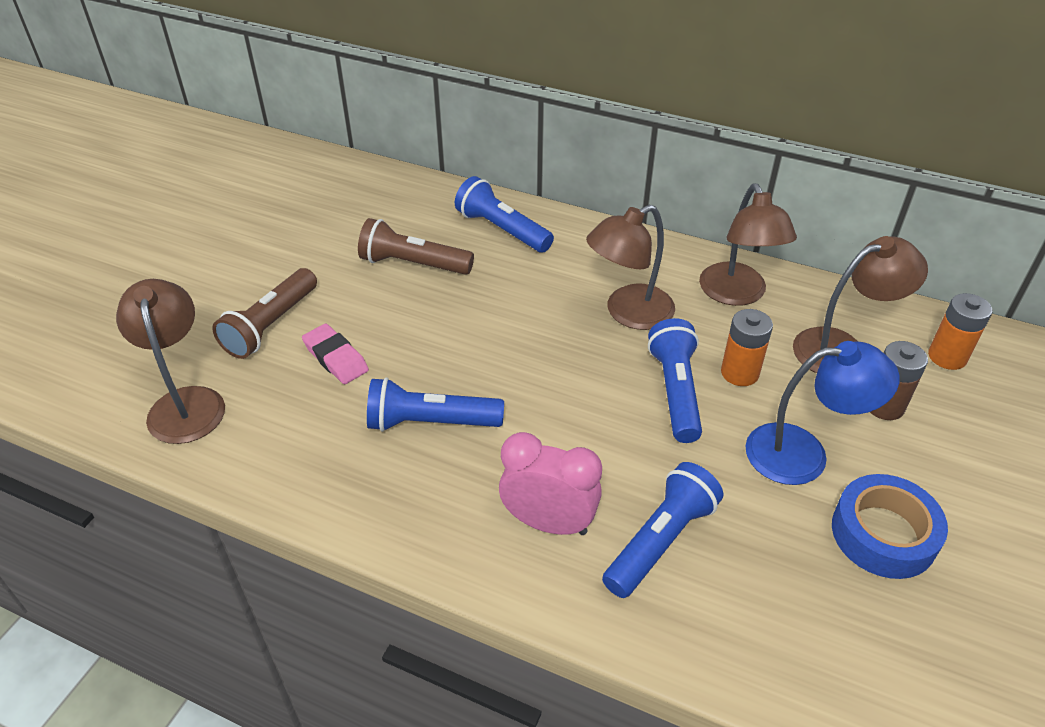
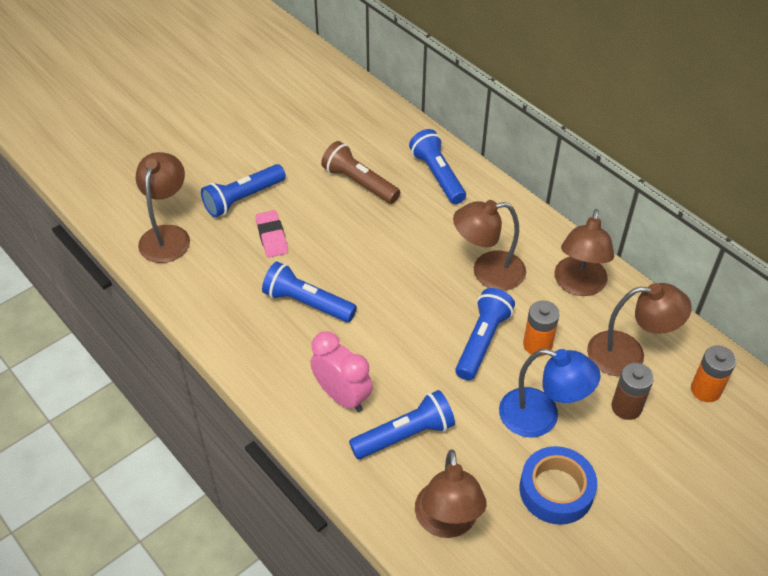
camera: 25 degrees right, 5 degrees up
brown flashlight [212,268,317,359] -> blue flashlight [201,164,286,217]
none -> brown lamp [415,449,487,538]

